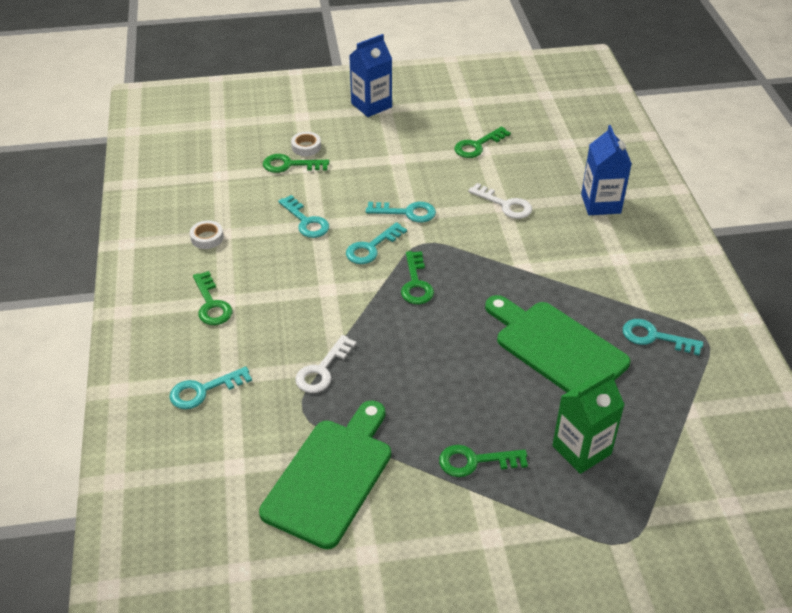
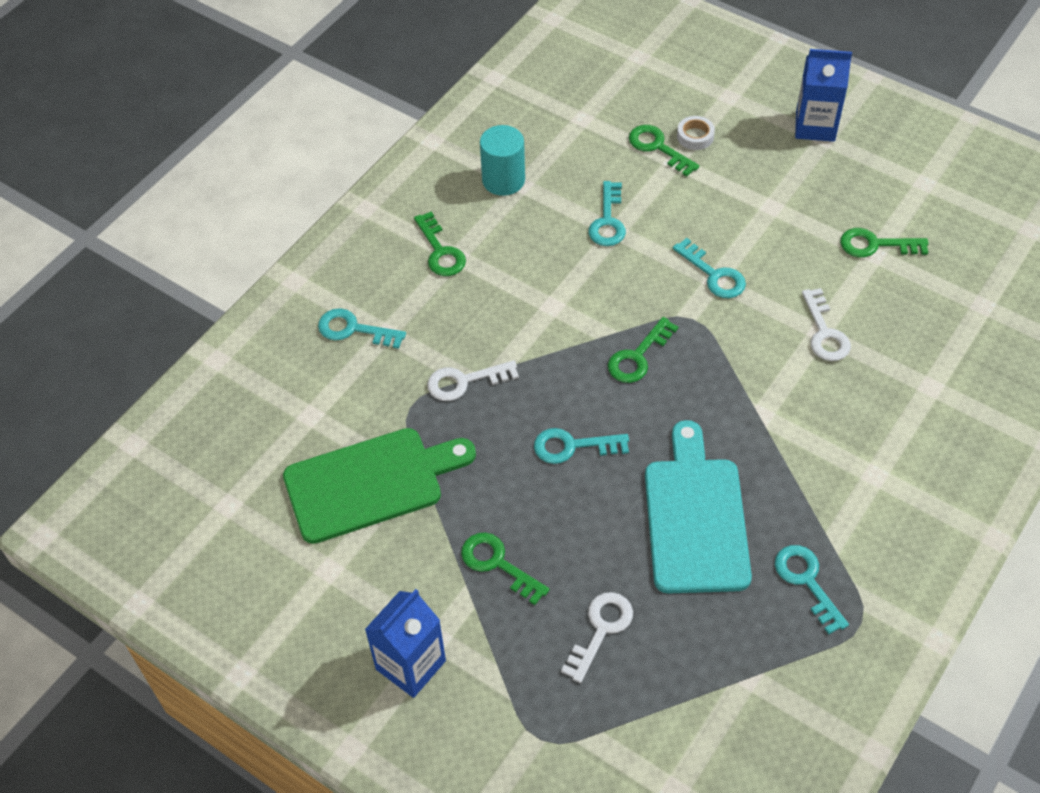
camera: 45 degrees right, 10 degrees up
white tape [190,220,224,249] -> turquoise cylinder [480,125,525,196]
green key [193,271,232,325] -> green key turned 45 degrees counterclockwise [414,212,466,276]
turquoise key [346,222,407,264] -> turquoise key moved to [534,428,629,464]
green cutting board [485,295,630,392] -> turquoise cutting board [645,420,752,593]
green carton [552,371,625,474] -> white key [561,592,633,683]
blue carton [581,125,632,215] -> blue carton moved to [365,589,446,698]

